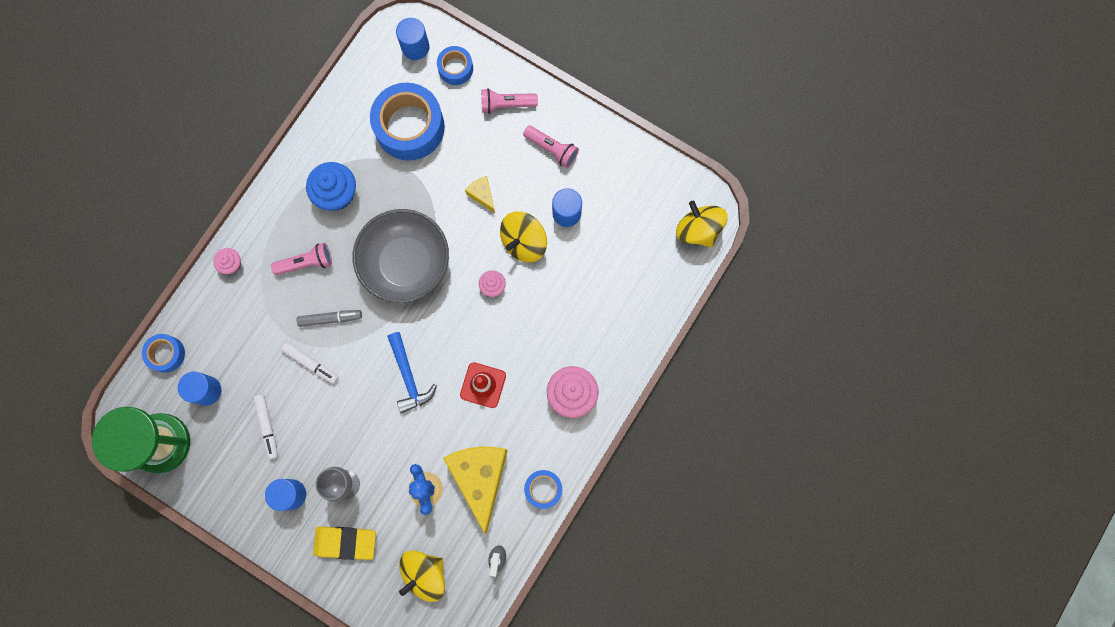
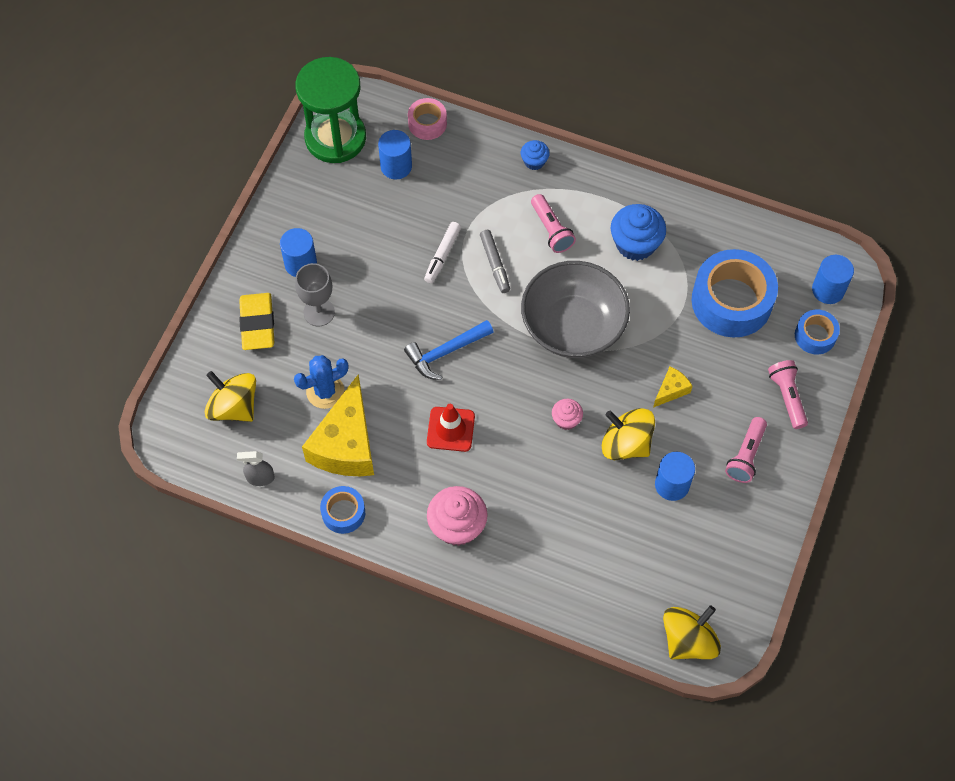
camera: 80 degrees right, 15 degrees down
blue tape [142,334,185,373] -> pink tape [408,98,447,140]
pink cupcake [213,248,241,274] -> blue cupcake [521,140,550,170]
white marker [253,394,278,459] -> none
yellow cheese [443,447,508,534] -> yellow cheese turned 120 degrees clockwise [302,374,374,476]

